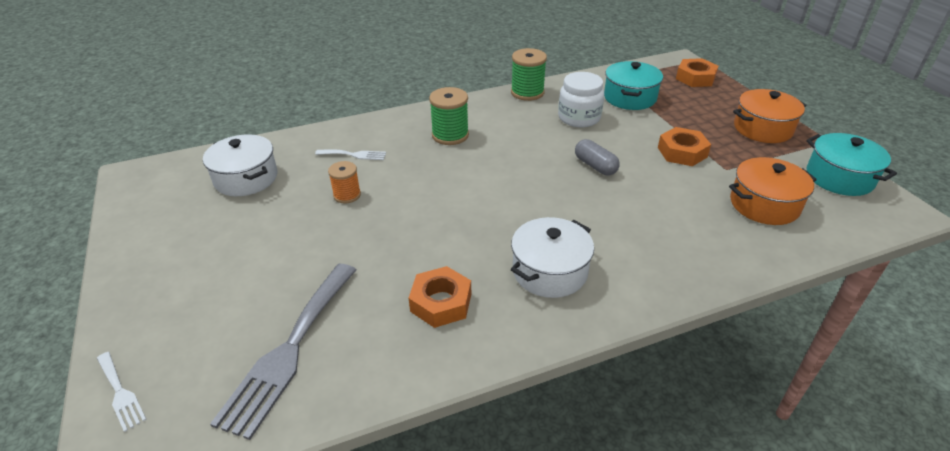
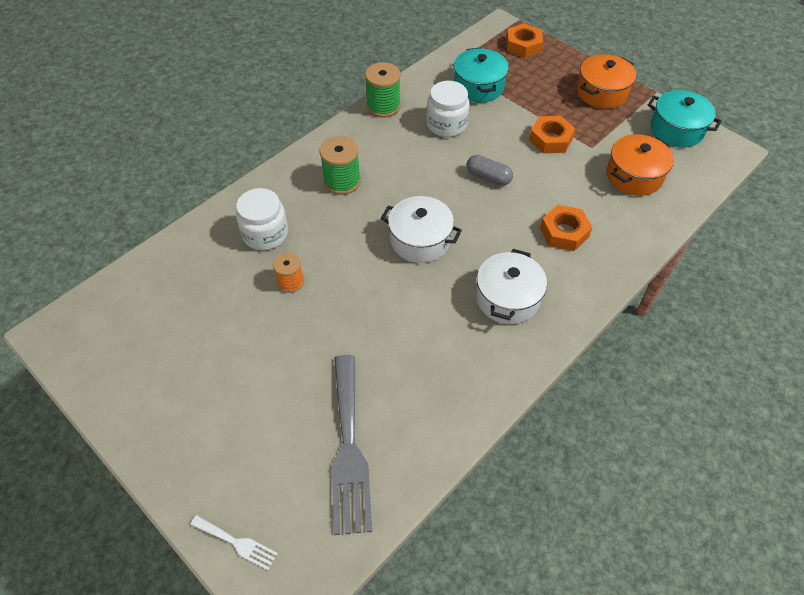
camera: 25 degrees left, 15 degrees up
white pot [203,134,277,196] -> white pot moved to [381,196,462,263]
white fork [315,150,386,160] -> white jar [236,188,288,250]
orange nut [409,266,471,328] -> orange nut moved to [540,205,592,251]

